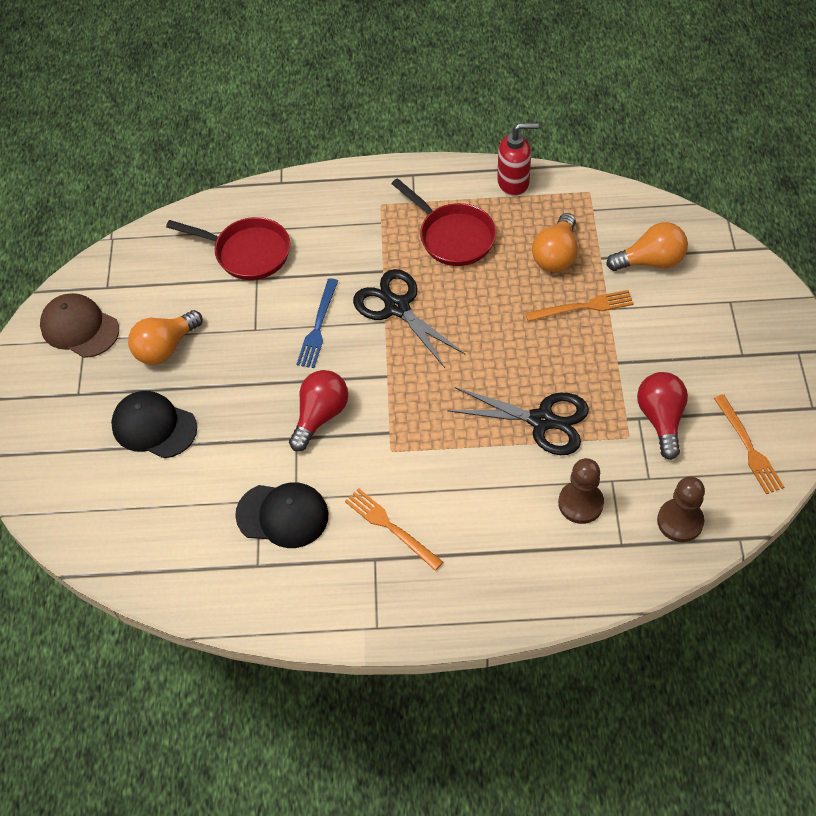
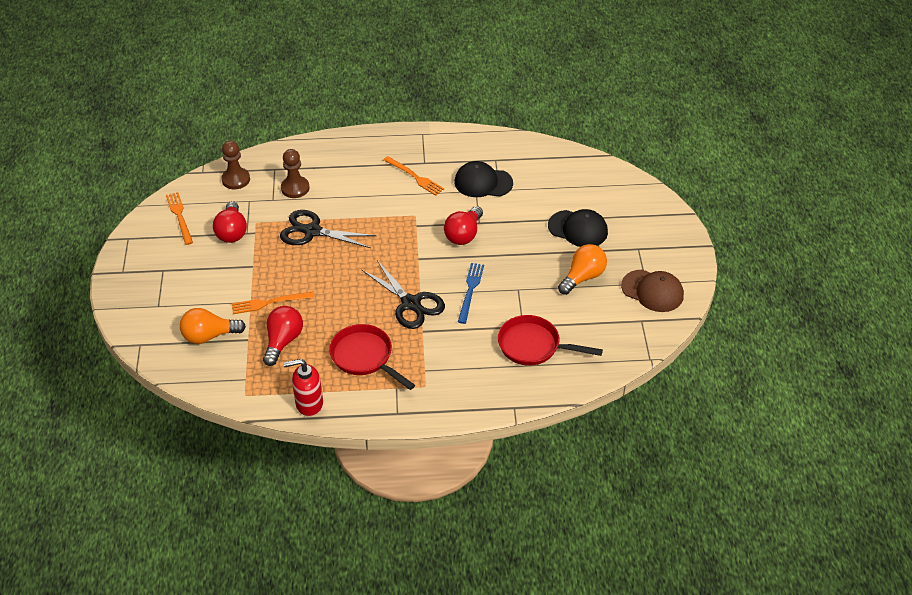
camera: 175 degrees right, 10 degrees down
orange light bulb [532,213,578,272] -> red light bulb [263,306,303,366]

